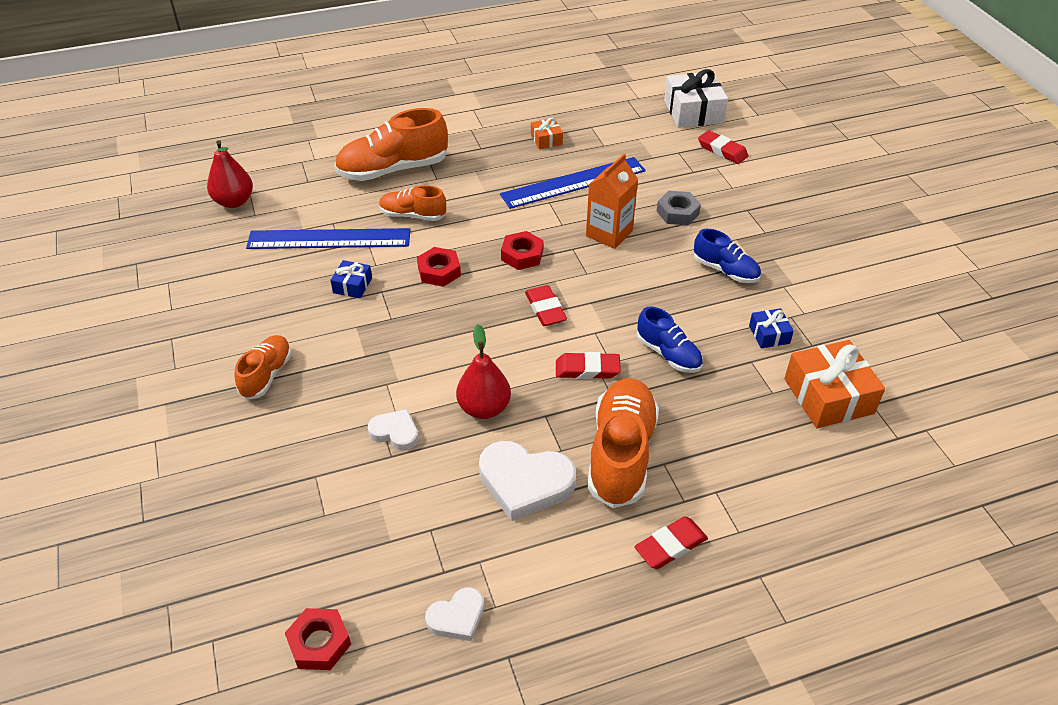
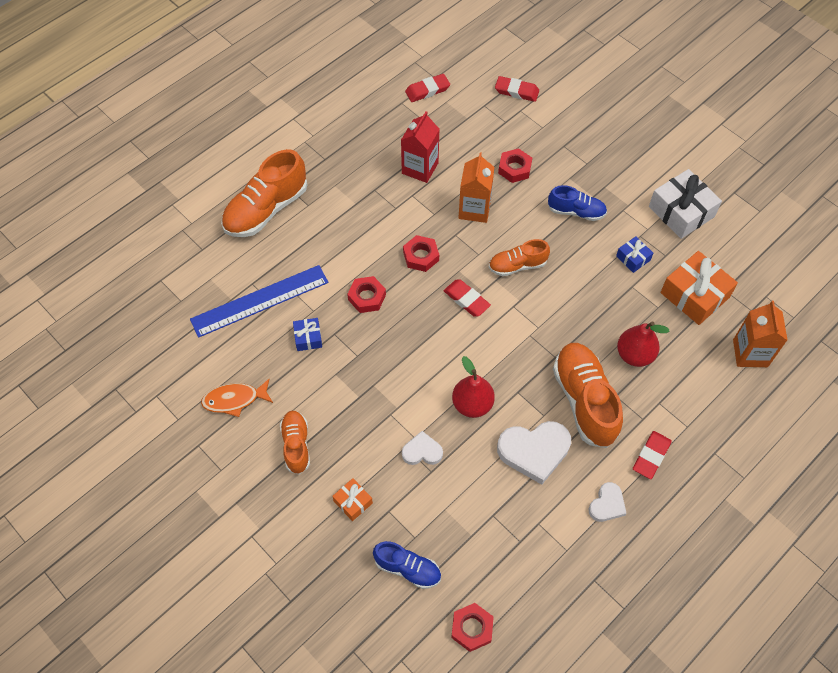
camera: 25 degrees left, 15 degrees up
red pear [207,140,253,208] -> red pear moved to [617,321,670,367]
orange shoe [379,185,446,221] -> orange shoe moved to [489,239,550,276]
white heart [425,587,484,641] -> white heart moved to [589,482,626,522]
blue ruler [500,157,646,209] -> red carton [401,111,439,183]
orange gift [531,118,563,149] -> orange gift moved to [332,478,373,521]
red eraser [556,352,621,379] -> red eraser moved to [405,74,450,102]
blue shoe [637,306,703,373] -> blue shoe moved to [373,541,441,589]
grey nut [657,191,701,225] -> red nut [498,148,532,183]
white gift [664,69,728,128] -> white gift moved to [649,169,722,239]
none -> orange fish [201,379,273,417]
none -> orange carton [733,301,787,367]

